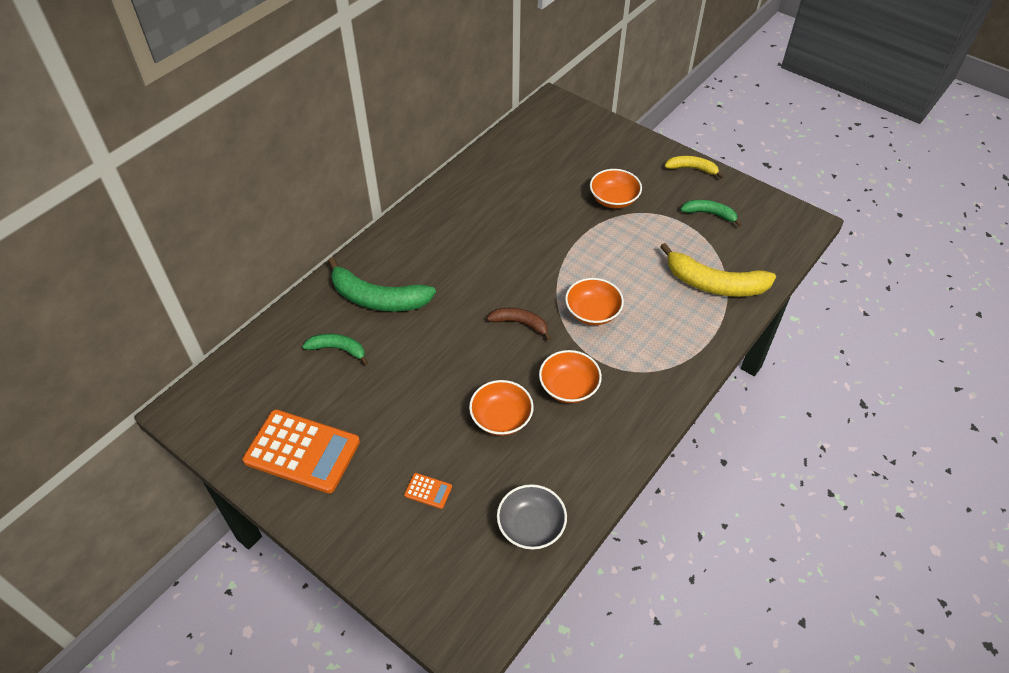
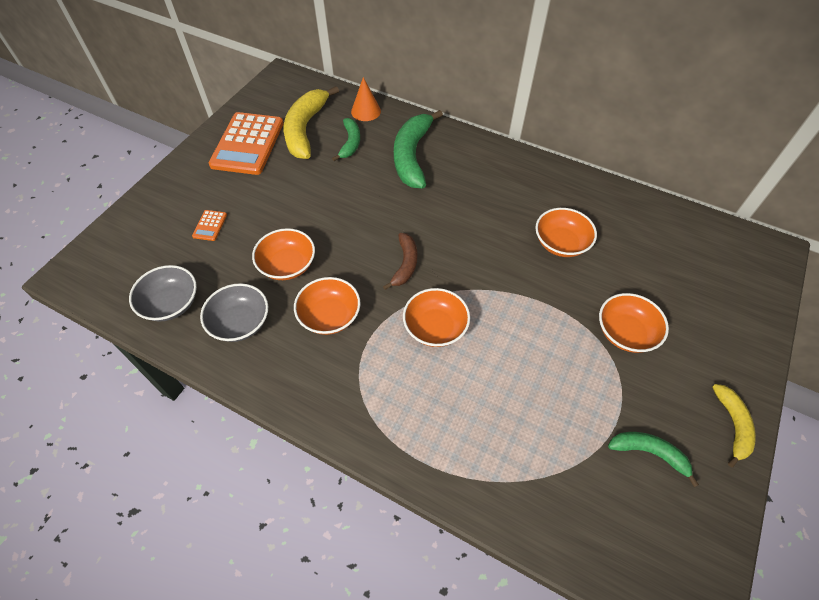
camera: 80 degrees right, 5 degrees up
yellow banana [660,243,776,297] -> yellow banana moved to [284,86,339,159]
green banana [680,200,742,227] -> green banana turned 75 degrees counterclockwise [608,432,699,487]
none -> grey bowl [200,283,268,342]
none -> orange cone [351,77,381,121]
none -> orange bowl [535,208,597,257]

